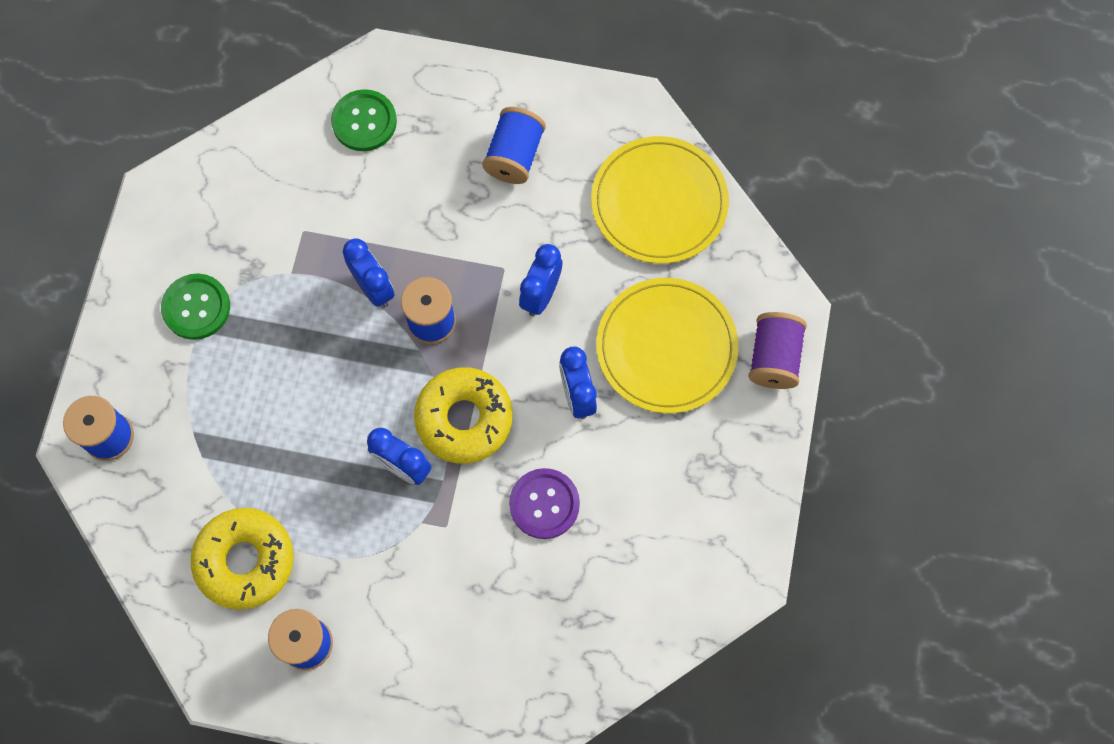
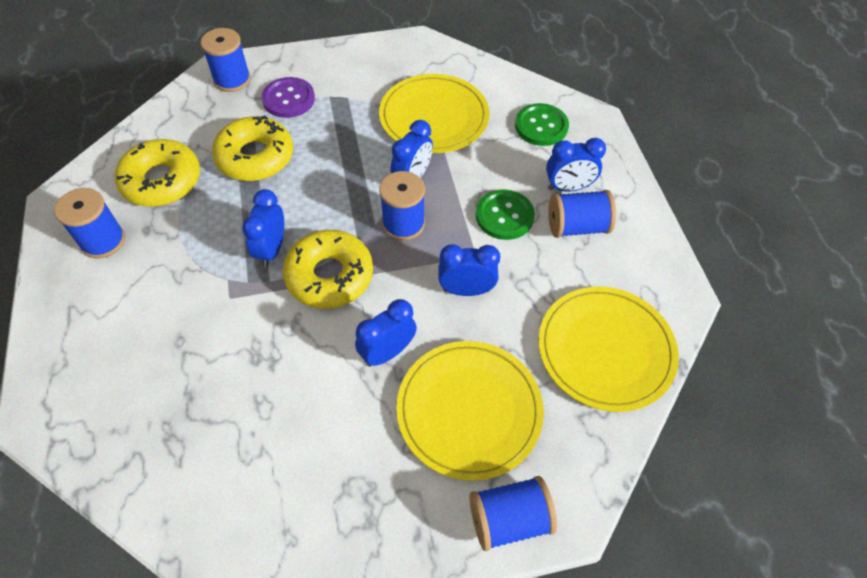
camera: 65 degrees right, 15 degrees down
green button [161,273,230,340] -> green button moved to [476,189,535,240]
purple button [509,468,580,539] -> purple button moved to [262,77,315,118]
purple spool [748,312,807,389] -> blue spool [470,476,557,551]
none -> yellow donut [212,115,293,181]
none -> yellow plate [379,74,490,153]
none -> blue clock [546,138,606,192]

